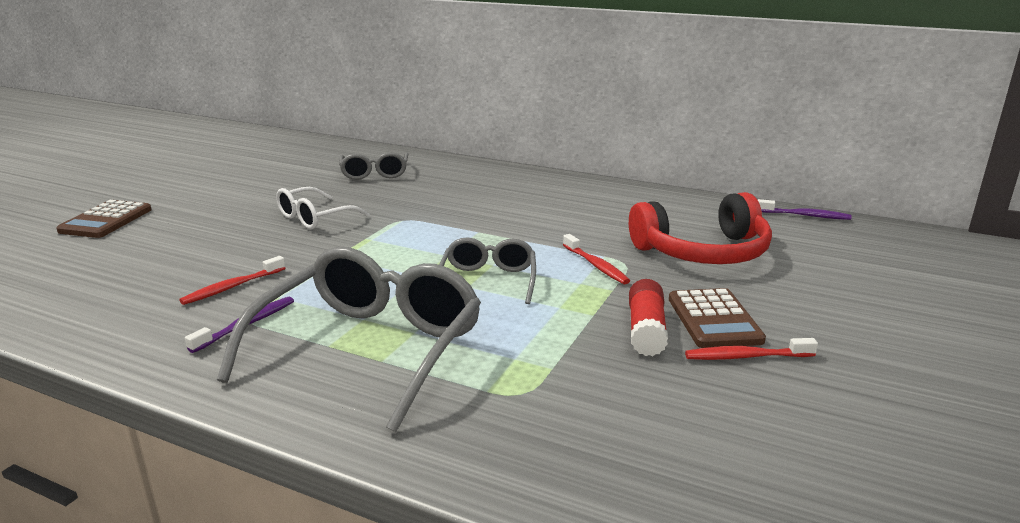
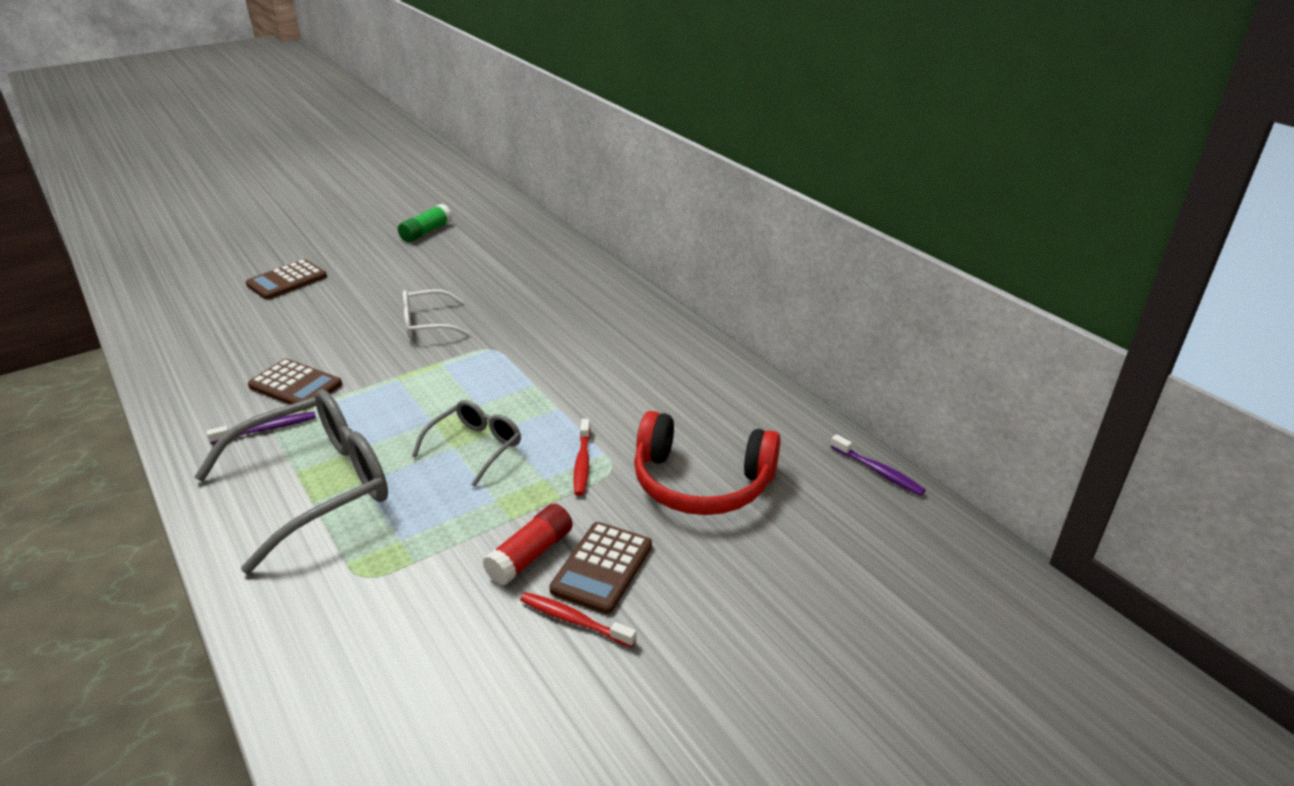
camera: 30 degrees right, 10 degrees up
red toothbrush [179,256,285,305] -> brown calculator [248,359,342,410]
grey glasses [339,152,408,180] -> none
none -> green glue stick [398,204,452,242]

